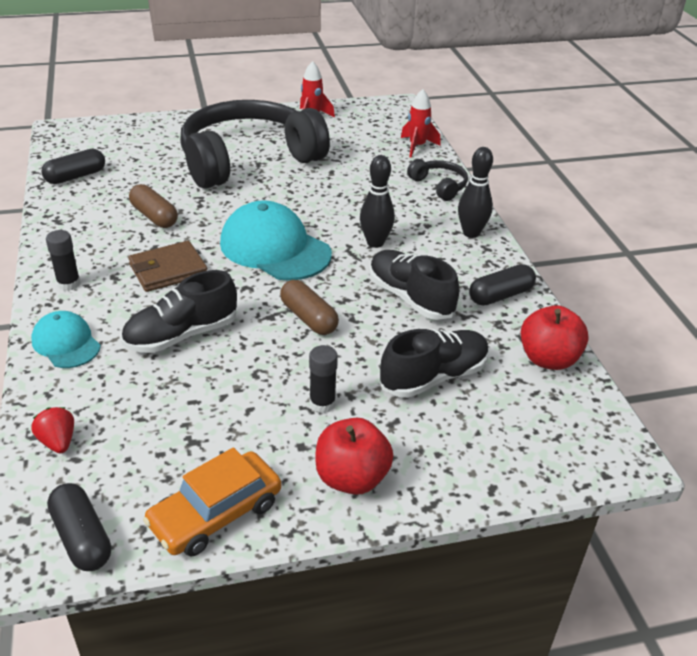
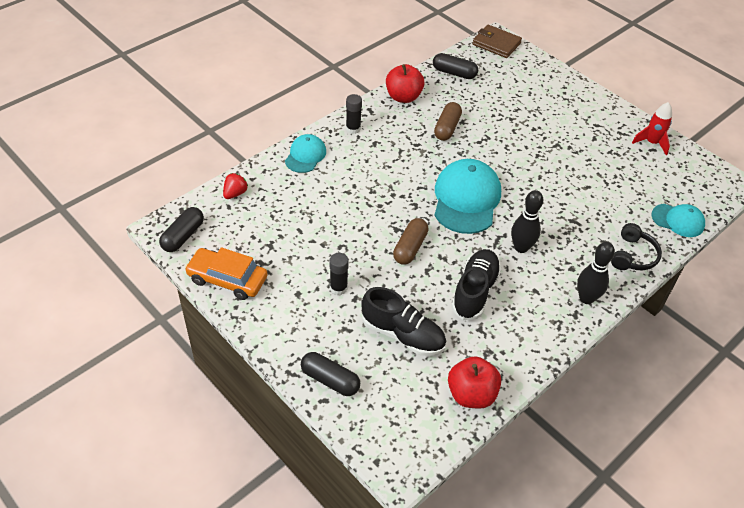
camera: 60 degrees right, 10 degrees up
black shoe [121,270,237,353] -> none
brown wallet [128,241,207,292] -> brown wallet moved to [472,25,522,58]
black headphones [180,100,330,189] -> none
red apple [315,418,393,495] -> red apple moved to [386,64,425,103]
red rocket [401,89,441,157] -> turquoise cap [651,204,705,237]
black capsule [469,264,536,306] -> black capsule moved to [301,352,360,396]

